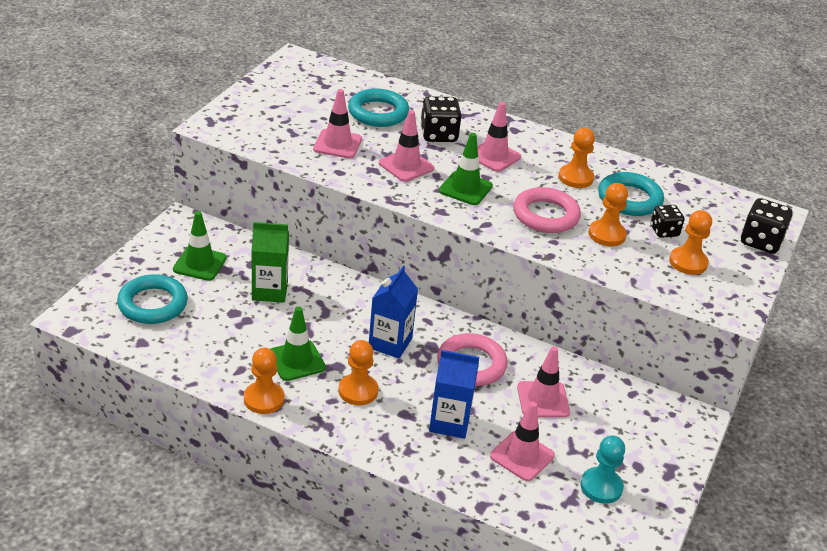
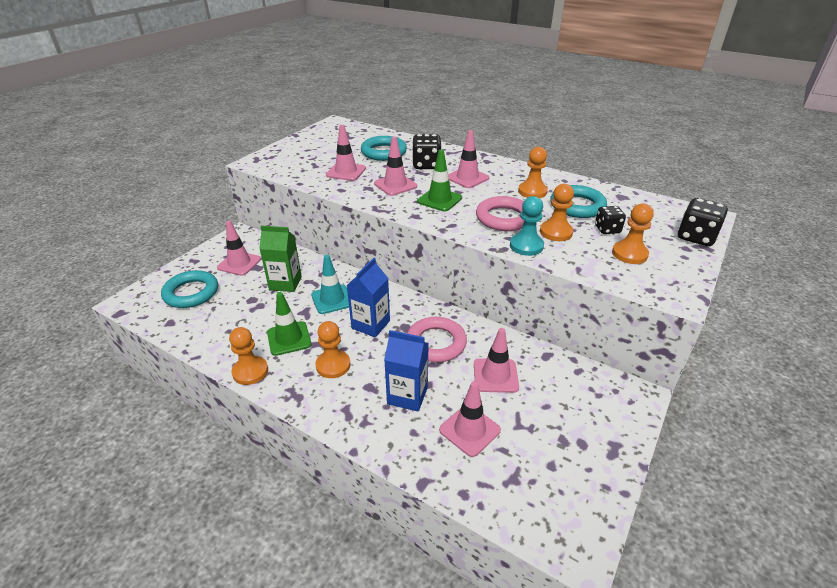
camera: 10 degrees right, 0 degrees up
green traffic cone [173,211,227,281] -> pink traffic cone [217,221,261,276]
turquoise pawn [580,435,625,504] -> turquoise pawn moved to [510,196,544,256]
none -> turquoise traffic cone [311,255,349,314]

